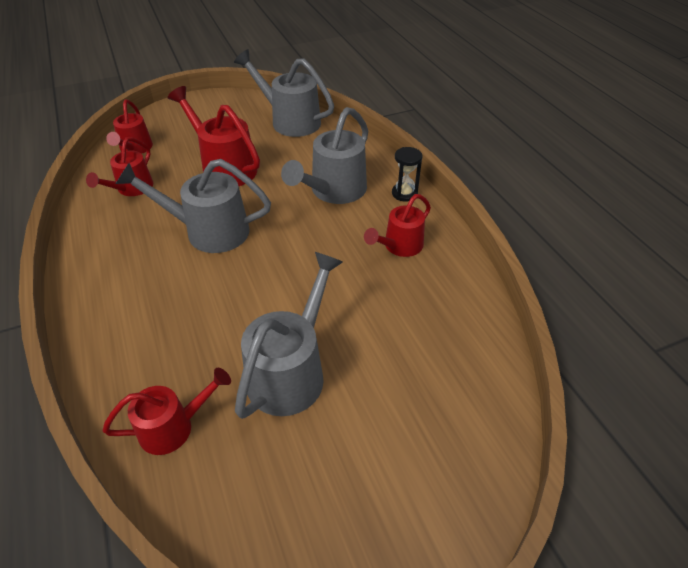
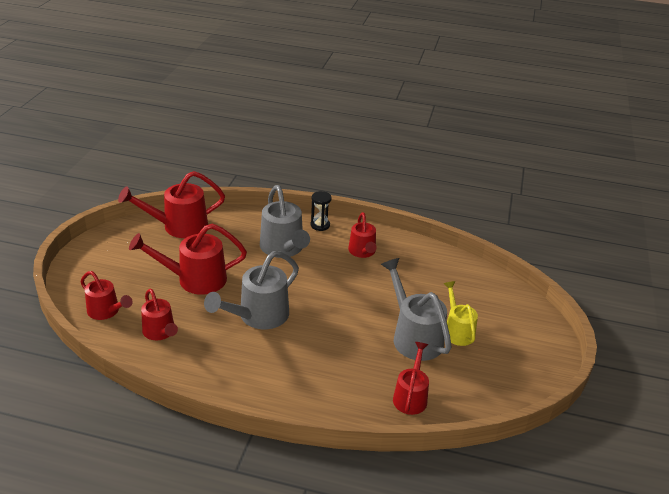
camera: 55 degrees left, 10 degrees down
grey watering can [234,49,334,137] -> red watering can [118,171,225,238]
none -> yellow watering can [444,281,478,346]

